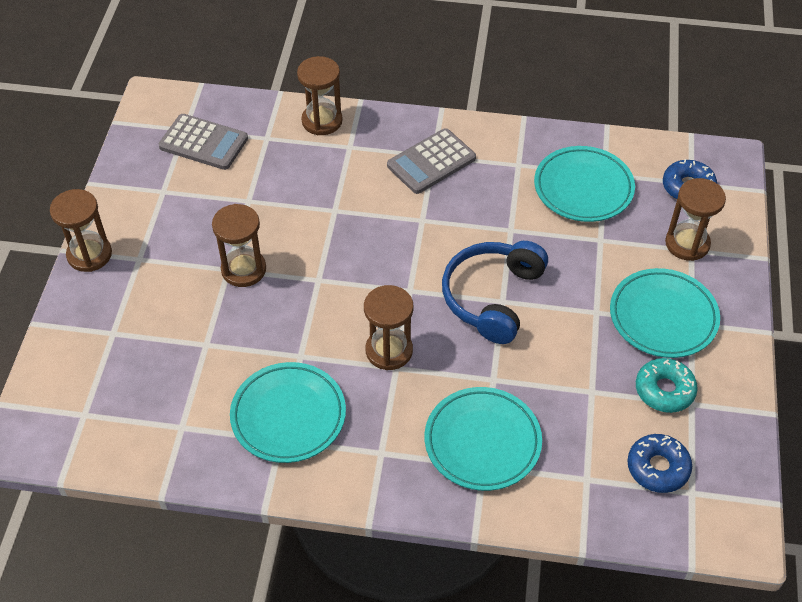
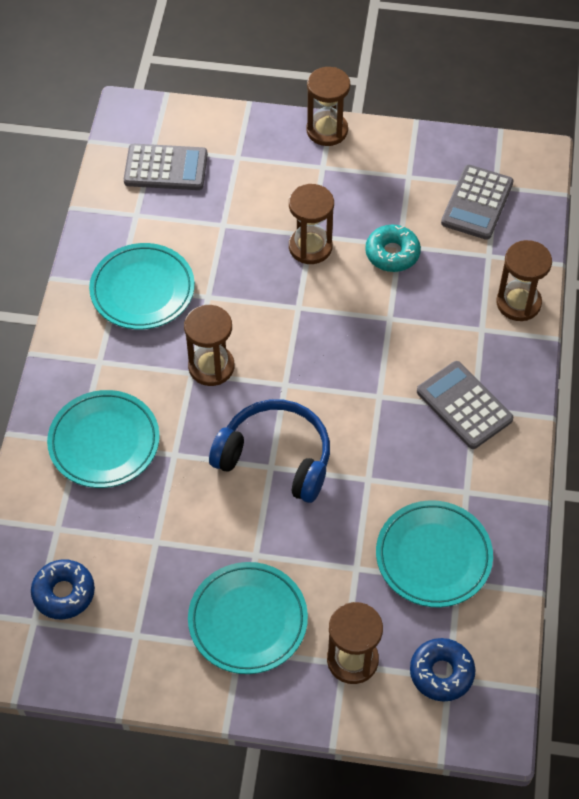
camera: 90 degrees right, 5 degrees up
turquoise donut [636,358,698,413] -> turquoise donut moved to [365,224,421,272]
none -> grey calculator [124,144,208,190]

